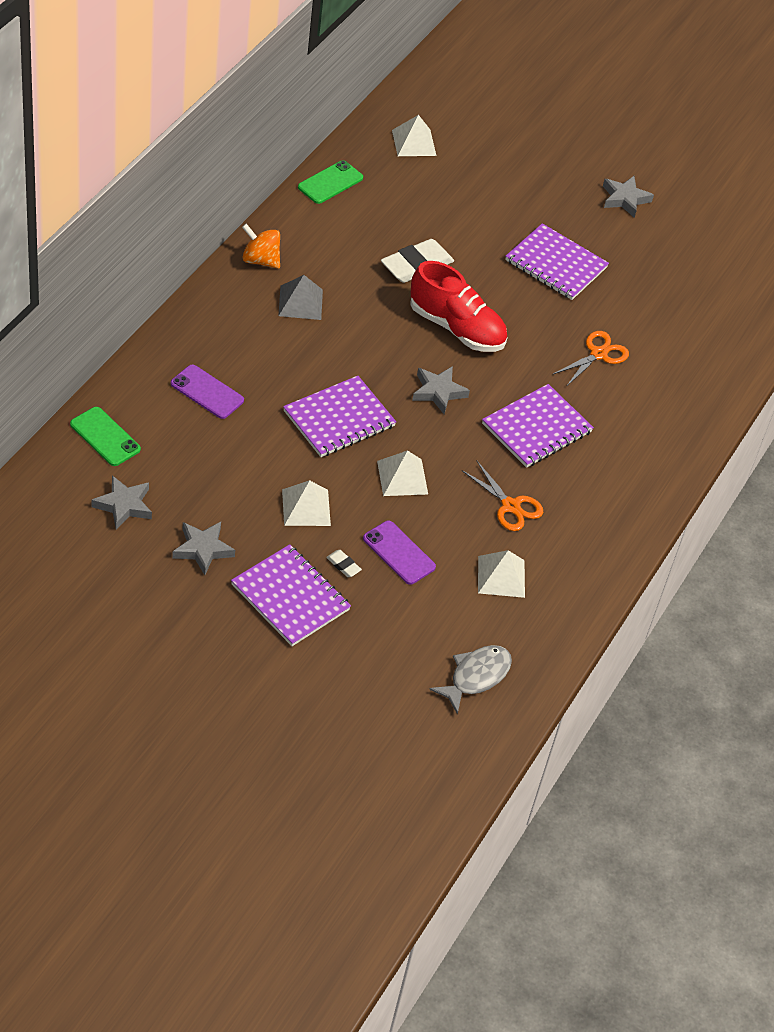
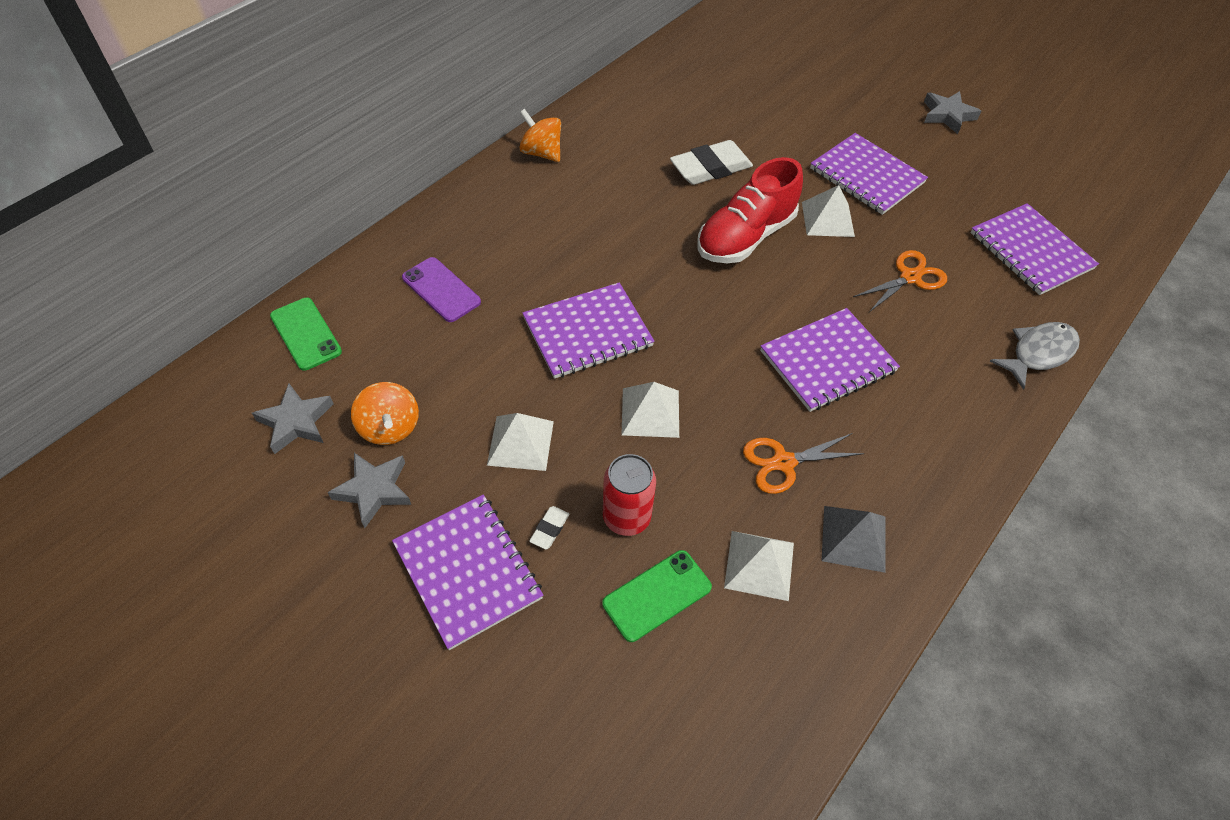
camera: 15 degrees right, 5 degrees up
grey pyramid [278,275,323,320] -> grey pyramid moved to [822,506,886,573]
green phone [298,160,363,204] -> green phone moved to [602,550,712,642]
white eraser [326,550,362,577] -> white eraser turned 60 degrees clockwise [529,506,569,549]
purple phone [363,521,436,585] -> red can [603,454,656,536]
white pyramid [392,115,436,156] -> white pyramid moved to [802,185,855,237]
red shoe [410,261,507,352] -> red shoe turned 90 degrees clockwise [697,157,803,263]
grey star [412,366,470,414] -> none
grey fish [429,645,512,714] -> grey fish moved to [990,322,1080,390]
orange scissors [462,461,544,531] -> orange scissors turned 105 degrees clockwise [743,433,865,494]
none -> orange spinning top [351,382,419,445]
none -> purple notebook [970,203,1099,295]

